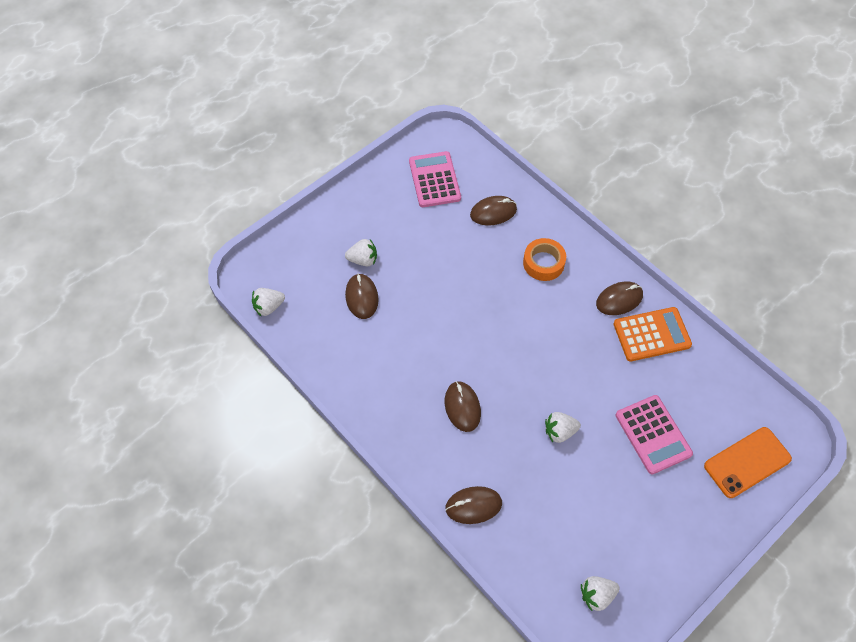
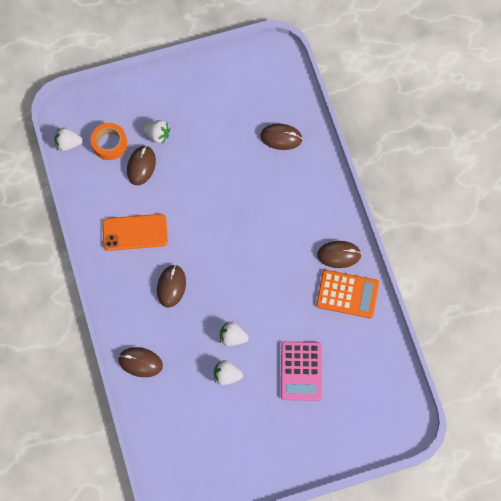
camera: 25 degrees right, 10 degrees up
pink calculator [409,151,461,207] -> none
orange tape [523,238,566,281] -> orange tape moved to [91,123,127,160]
white strawberry [581,576,620,611] -> white strawberry moved to [214,360,243,385]
orange phone [704,427,792,498] -> orange phone moved to [102,214,168,251]

